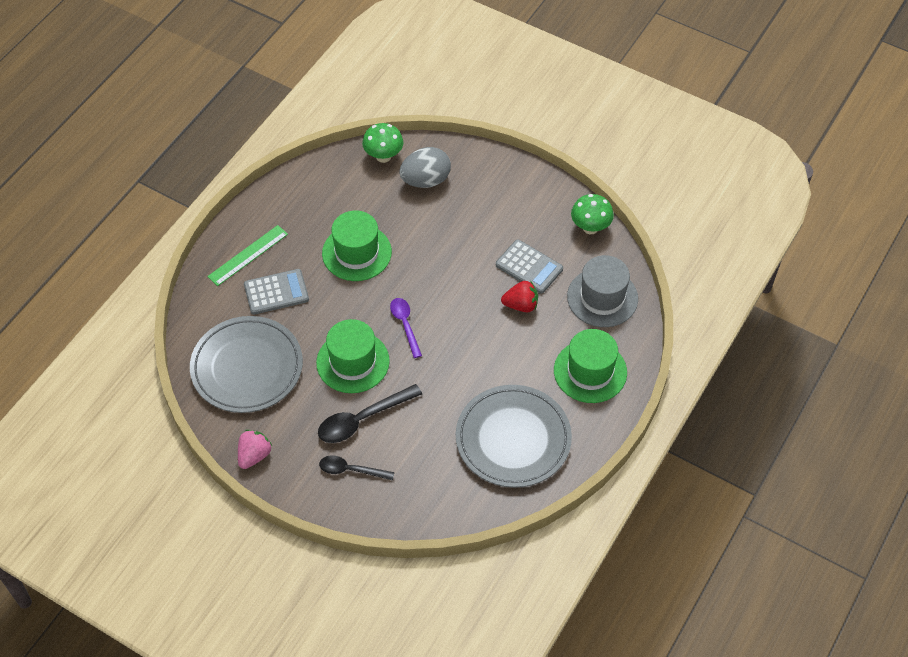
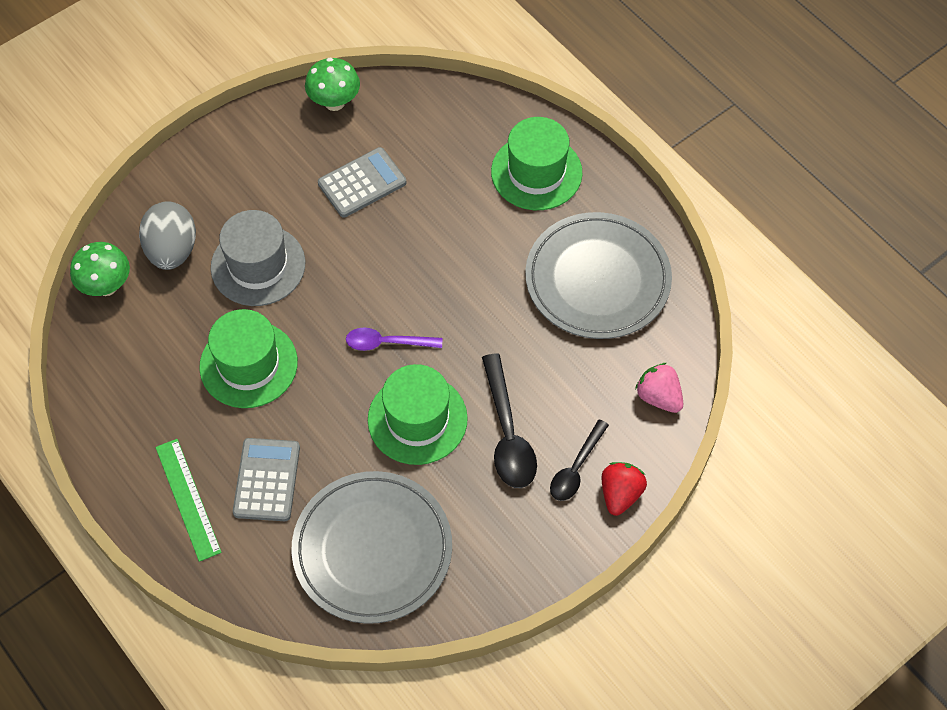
camera: 70 degrees left, 5 degrees up
pink strawberry [238,430,272,469] -> pink strawberry moved to [635,363,683,413]
red strawberry [501,281,538,312] -> red strawberry moved to [602,462,647,516]
grey hat [567,255,638,327] -> grey hat moved to [211,210,305,306]

